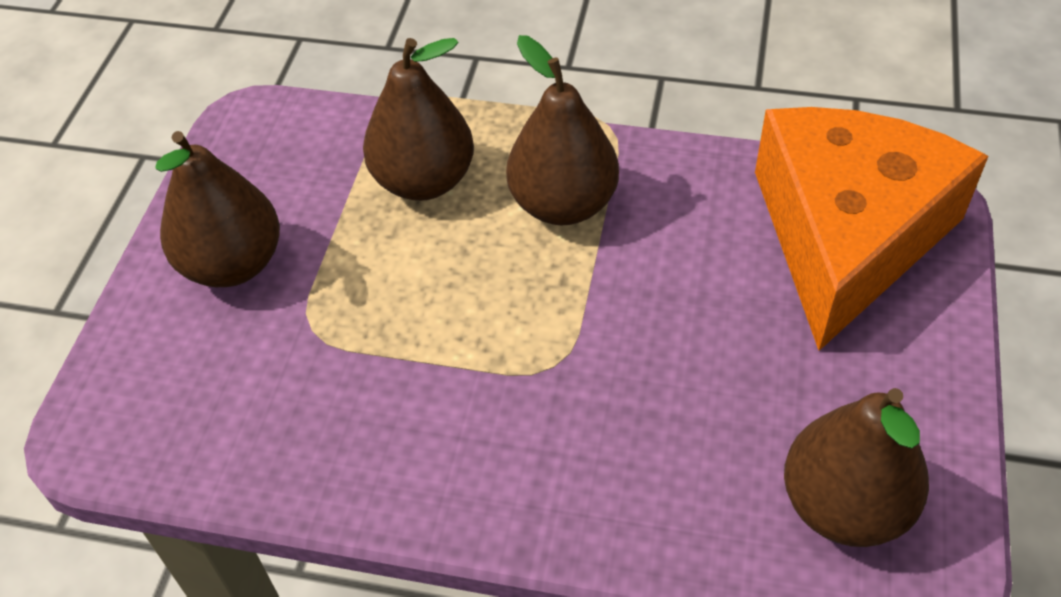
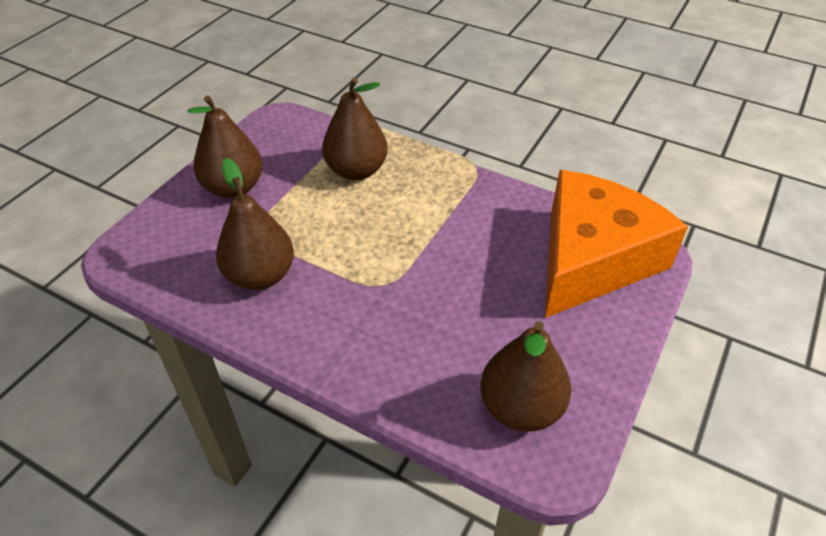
camera: 15 degrees right, 5 degrees down
brown pear [506,35,619,225] -> brown pear moved to [216,158,294,290]

